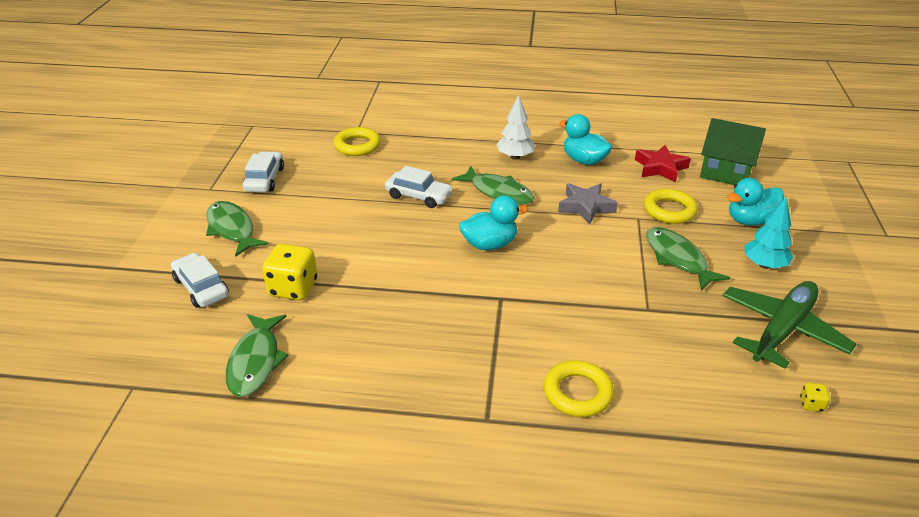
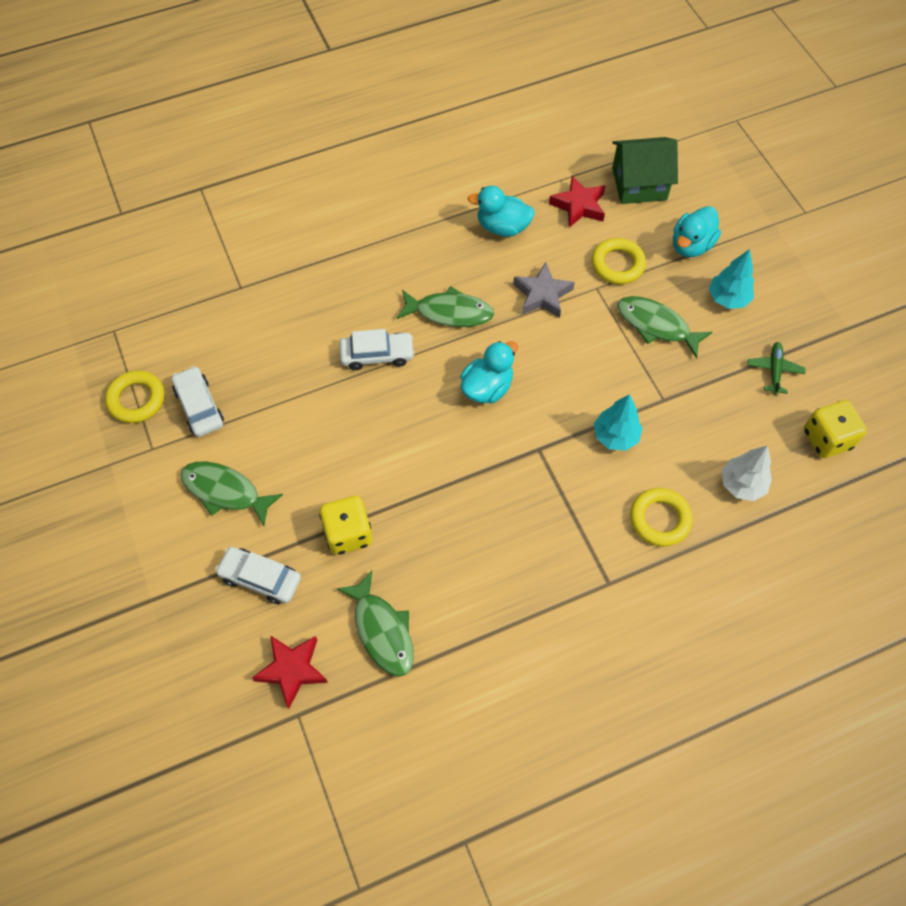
camera: 30 degrees left, 25 degrees up
yellow ring [334,127,381,156] -> yellow ring moved to [105,370,164,423]
white tree [497,95,535,160] -> white tree moved to [722,446,772,501]
green plane [723,281,856,369] -> green plane [748,342,805,395], size x0.49
yellow dice [800,382,830,412] -> yellow dice [804,400,867,458], size x2.27
none -> red star [252,635,328,709]
none -> turquoise tree [594,394,642,451]

